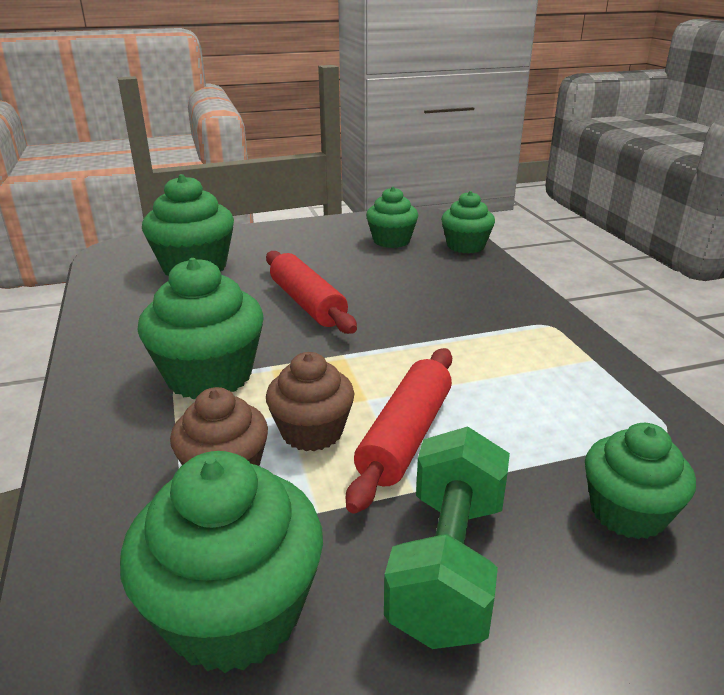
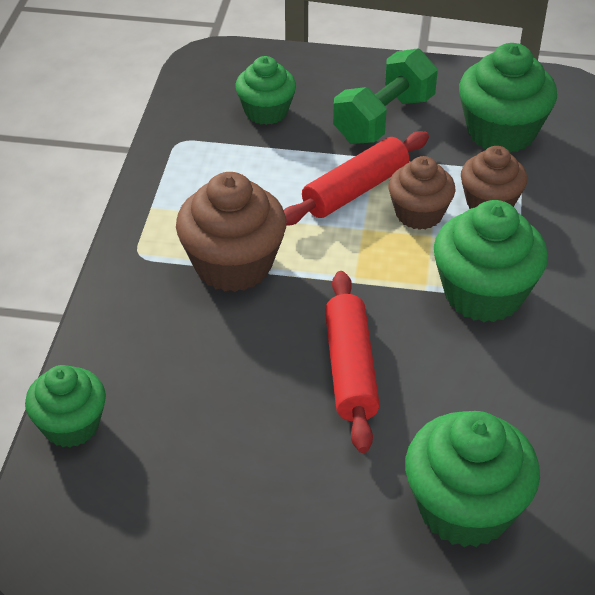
camera: 155 degrees left, 15 degrees up
green cupcake [366,187,418,248] -> none
none -> brown cupcake [176,172,286,292]

